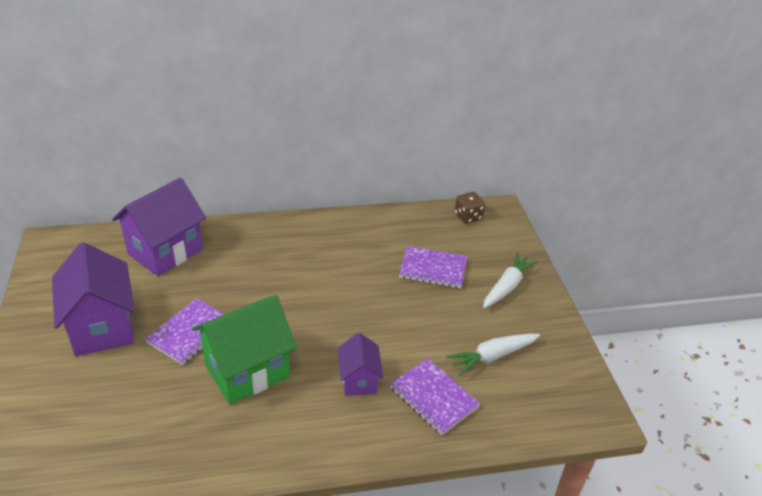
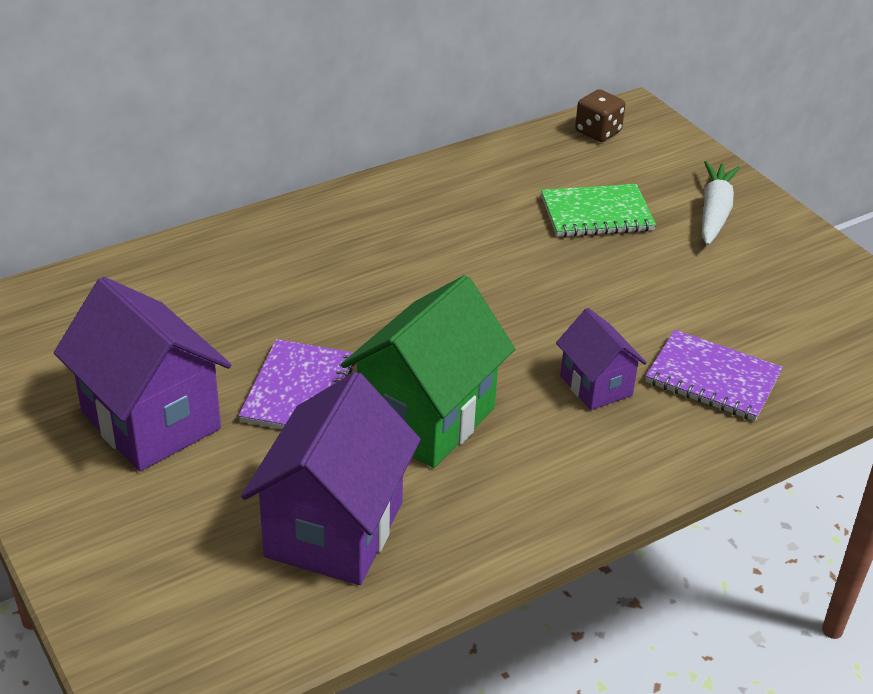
camera: 20 degrees left, 0 degrees up
purple house [112,178,206,276] -> purple house moved to [241,372,421,585]
purple notebook [399,246,467,288] -> green notebook [541,184,656,237]
white carrot [446,333,540,376] -> none

